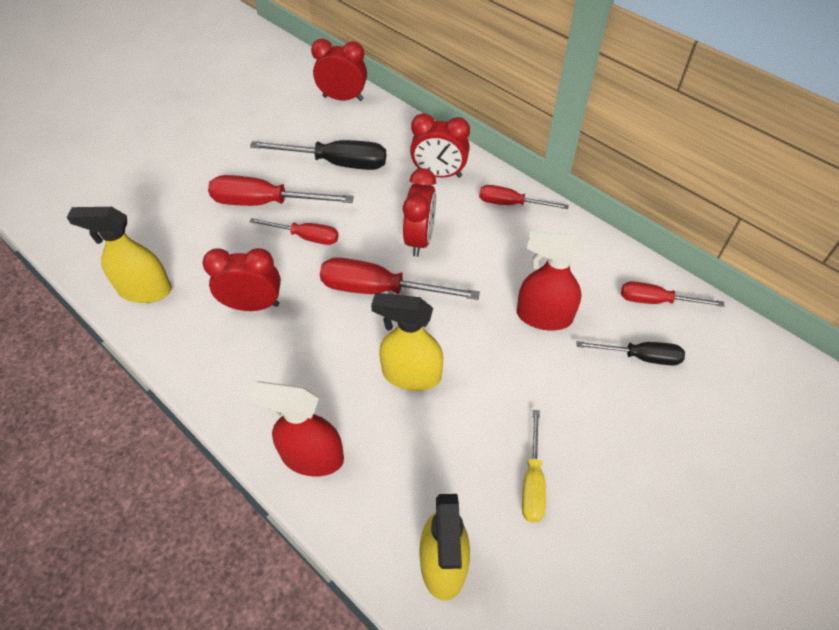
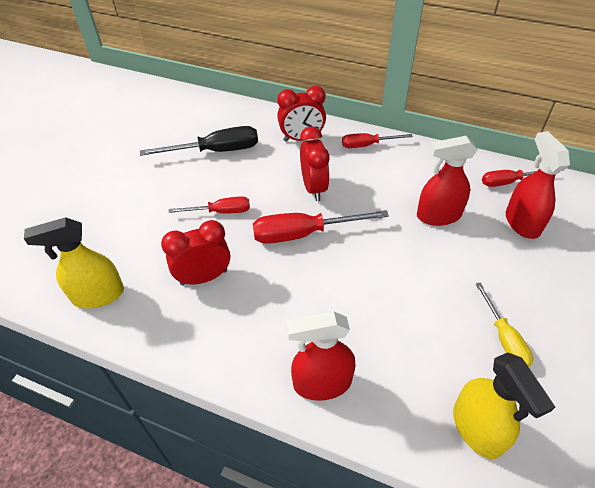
camera: 20 degrees left, 5 degrees down
red screwdriver [208,175,354,206] -> none
red clock [311,39,367,101] -> none
yellow spray bottle [371,293,443,391] -> none
black screwdriver [576,341,685,366] -> red spray bottle [506,131,570,239]

